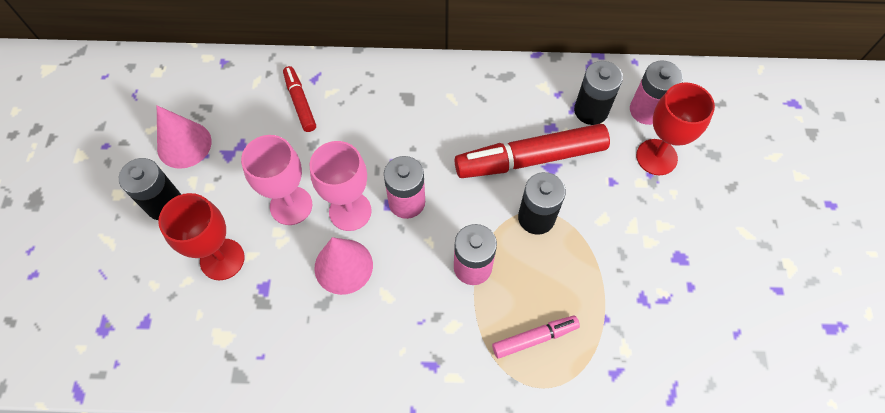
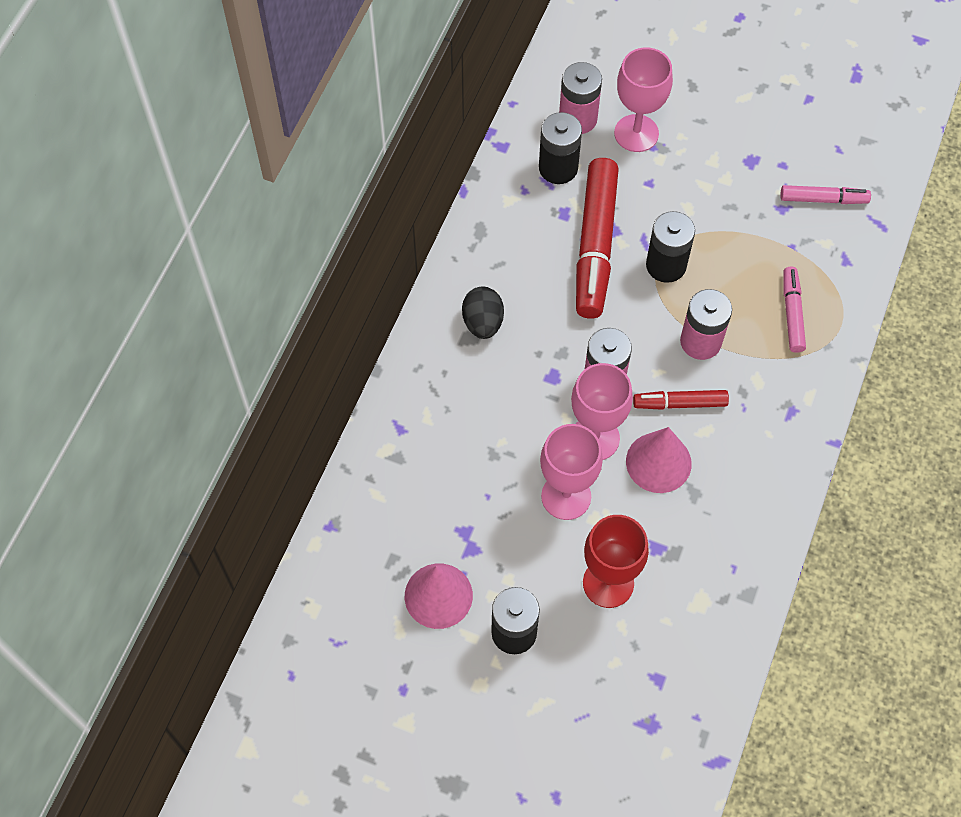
camera: 70 degrees left, 0 degrees up
red marker [283,66,316,132] -> red marker moved to [633,390,729,410]
red goblet [636,82,715,175] -> pink goblet [614,47,673,152]
none -> black egg [462,286,504,339]
none -> pink marker [780,185,871,204]

